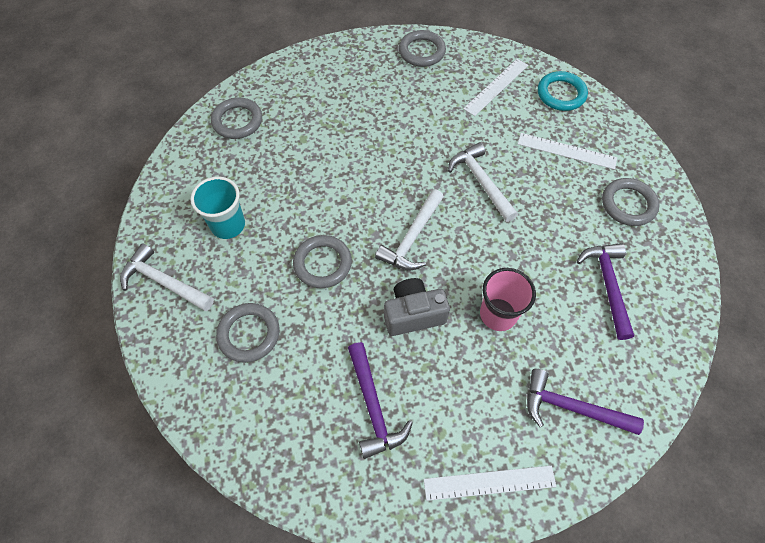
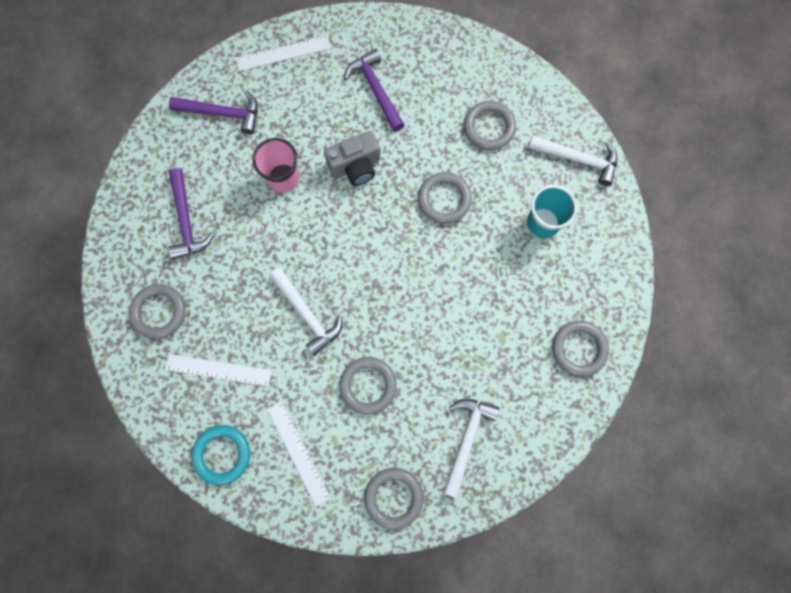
camera: 170 degrees right, 15 degrees up
white hammer [375,189,444,270] -> white hammer moved to [443,399,499,498]
white ruler [463,59,528,116] -> white ruler turned 60 degrees counterclockwise [267,401,331,507]
none -> grey ring [339,357,397,414]

